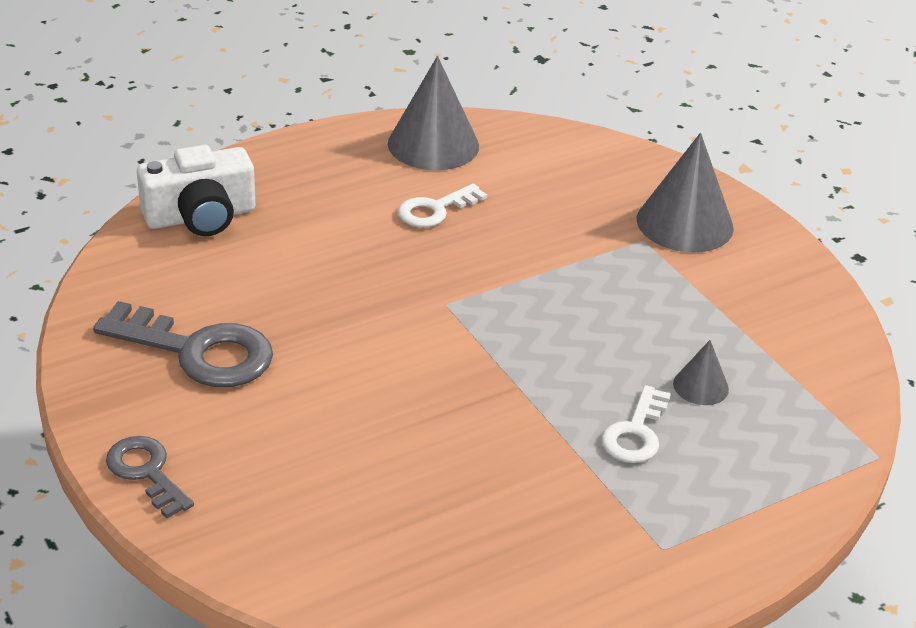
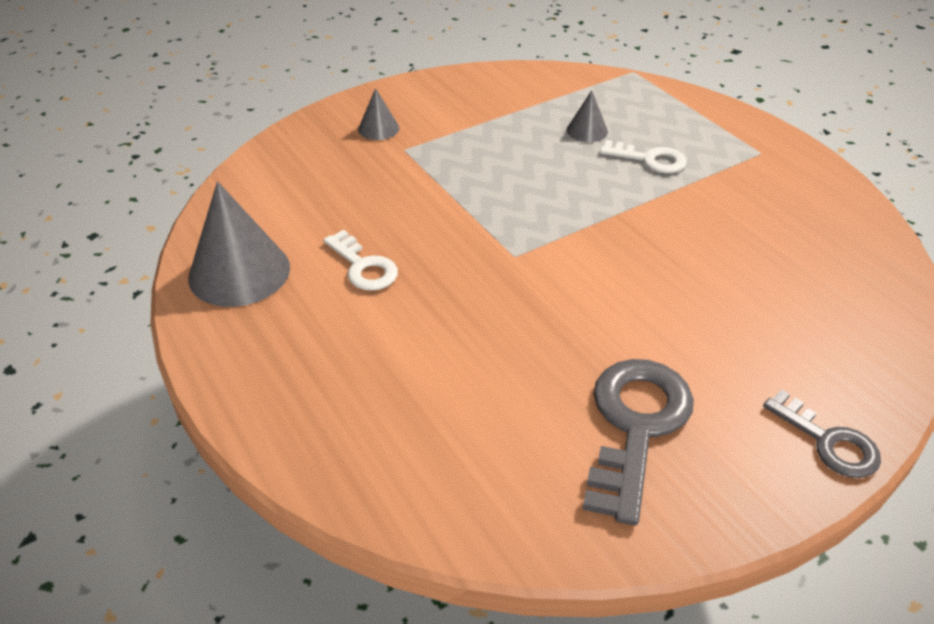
camera: 90 degrees left, 5 degrees up
grey key [106,436,194,518] -> grey key turned 90 degrees counterclockwise [763,390,881,478]
white camera [137,145,255,236] -> none
grey cone [637,133,734,252] -> grey cone [358,88,399,140], size x0.50

